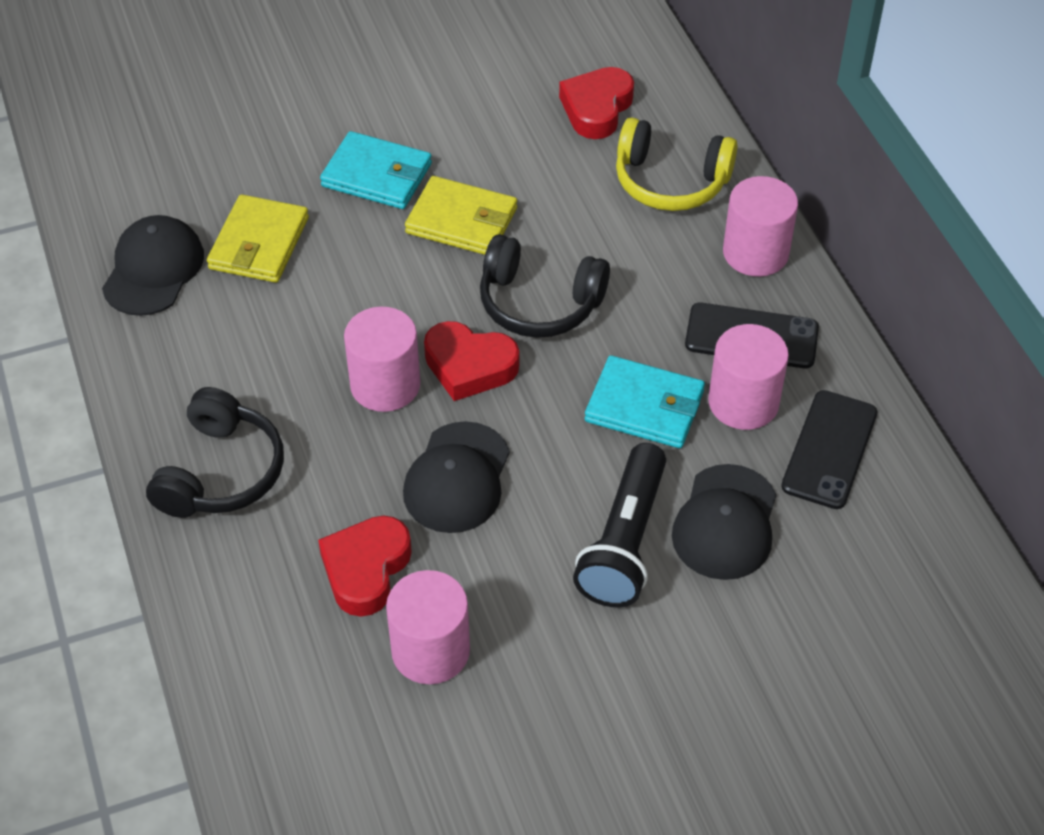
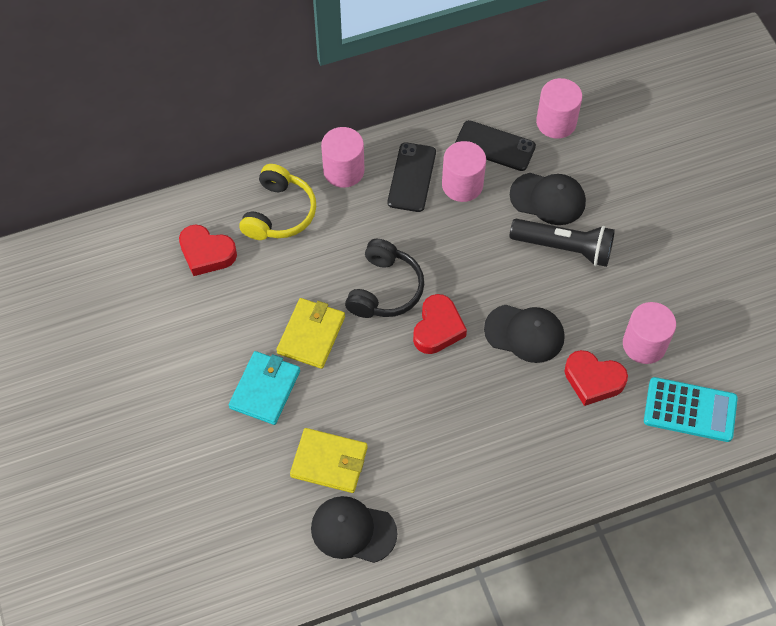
camera: 90 degrees left, 10 degrees up
black headphones [146,387,284,518] -> none
pink cylinder [344,307,420,412] -> pink cylinder moved to [536,78,582,139]
turquoise wallet [585,355,705,448] -> none
none -> turquoise calculator [644,377,738,442]

